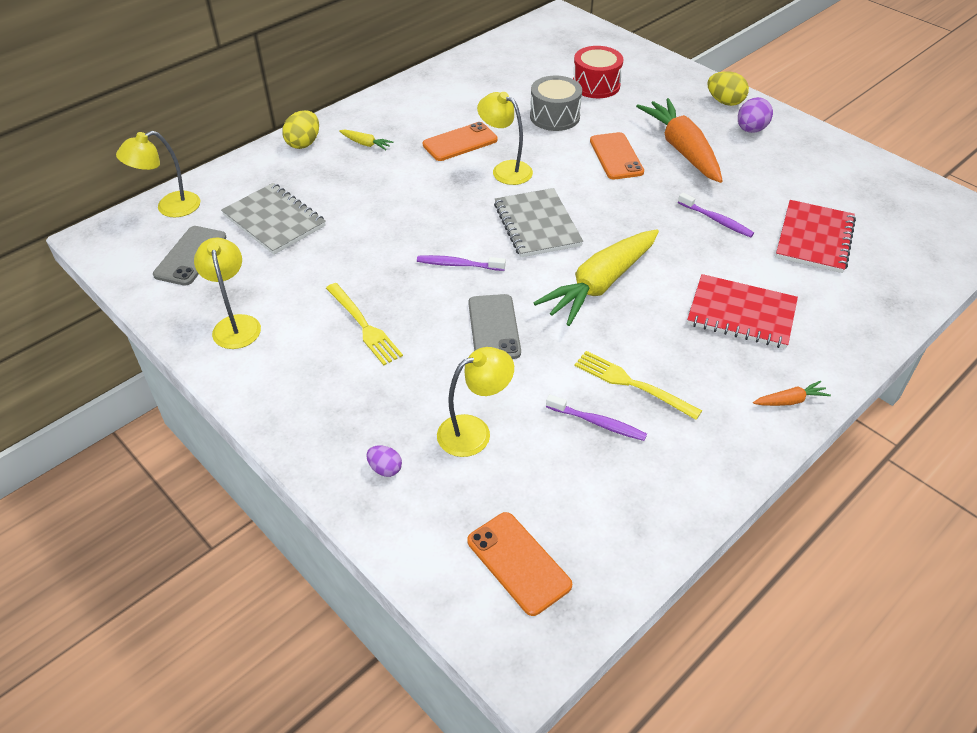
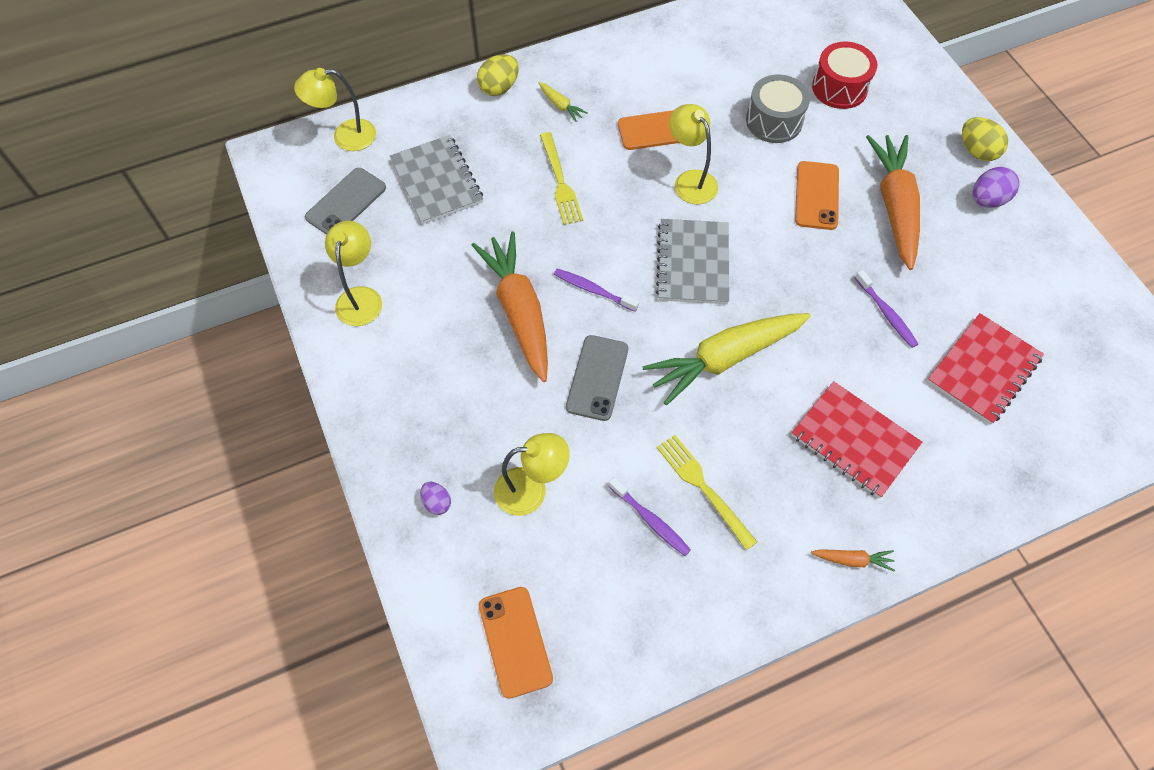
camera: 20 degrees right, 15 degrees up
yellow fork [326,283,403,365] -> yellow fork moved to [540,132,583,225]
none -> orange carrot [472,231,548,382]

